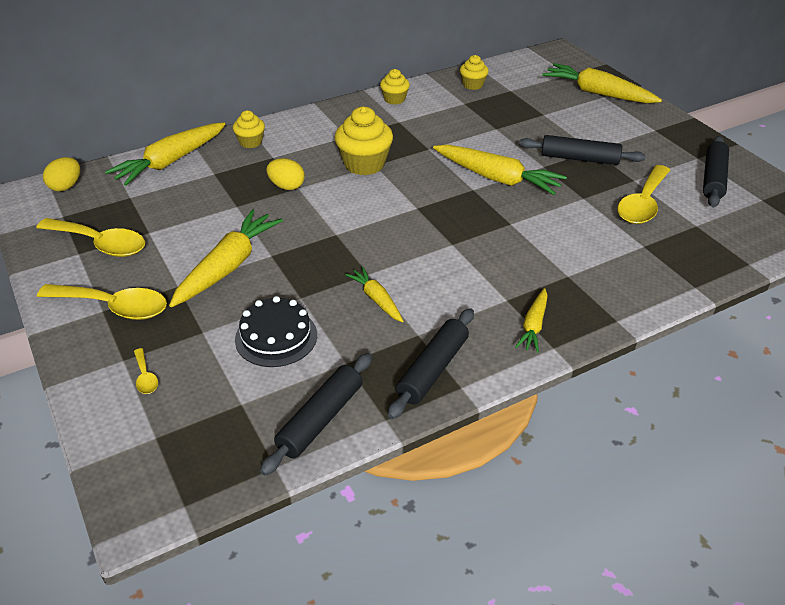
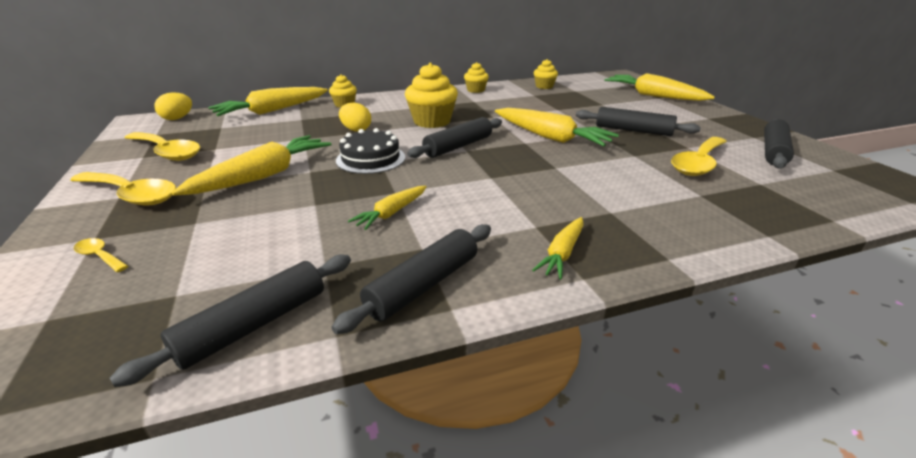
camera: 10 degrees right, 10 degrees down
yellow spoon [134,348,158,394] -> yellow spoon turned 135 degrees clockwise [74,238,128,272]
black cake [235,296,317,367] -> black cake moved to [336,128,405,174]
yellow carrot [345,267,403,322] -> yellow carrot turned 120 degrees counterclockwise [348,186,427,230]
none -> black rolling pin [407,117,502,158]

